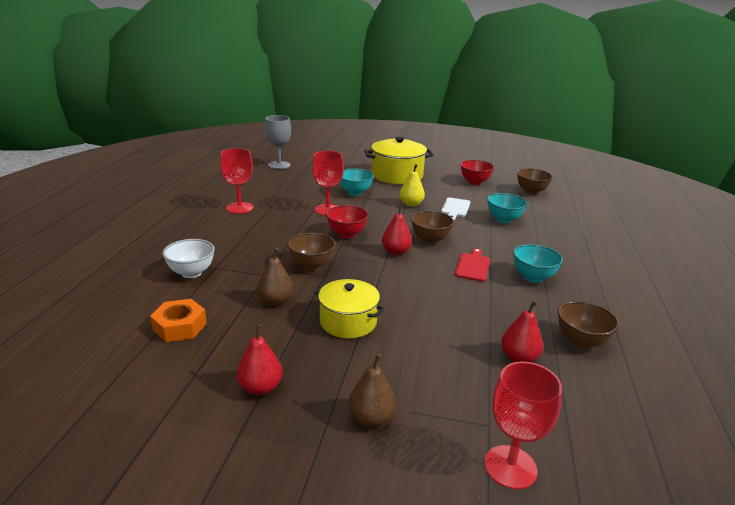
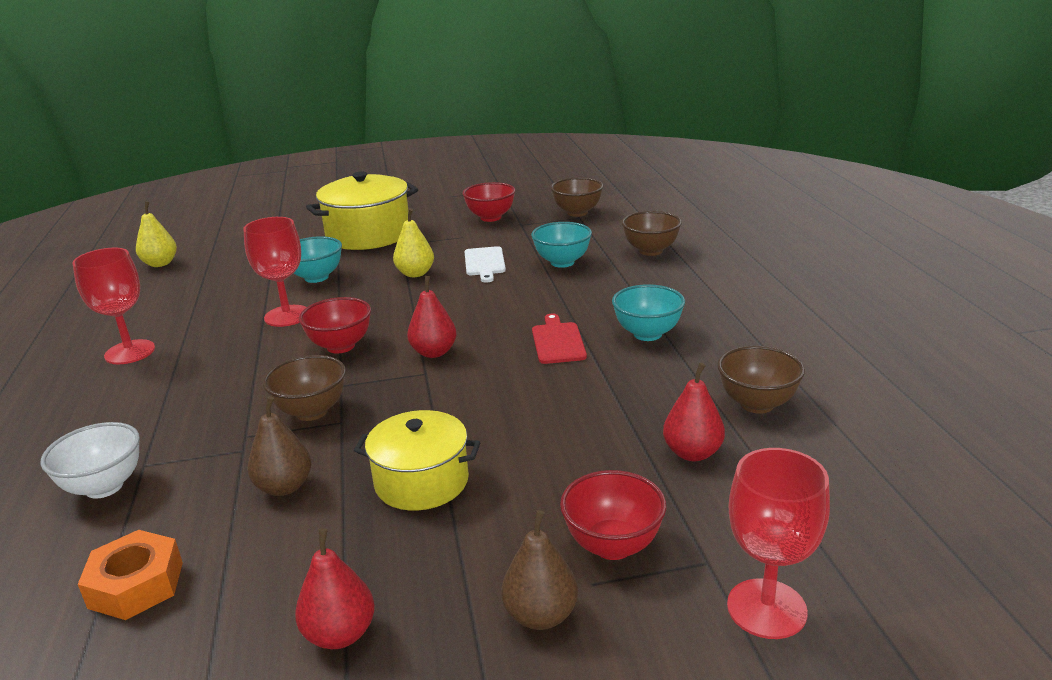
camera: 20 degrees left, 0 degrees up
grey goblet [265,115,291,169] -> yellow pear [136,201,177,267]
brown bowl [411,211,454,244] -> brown bowl moved to [622,211,682,256]
none -> red bowl [560,470,666,560]

